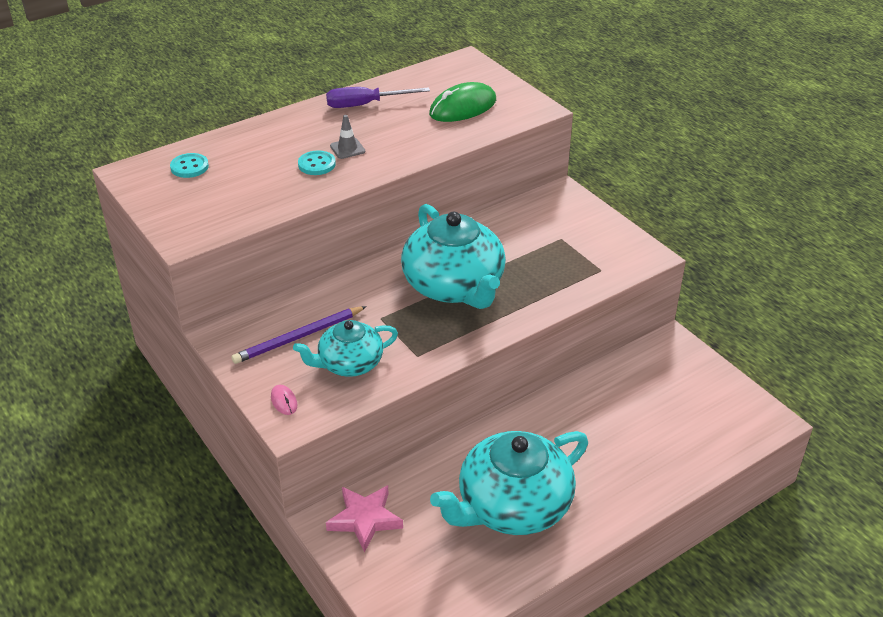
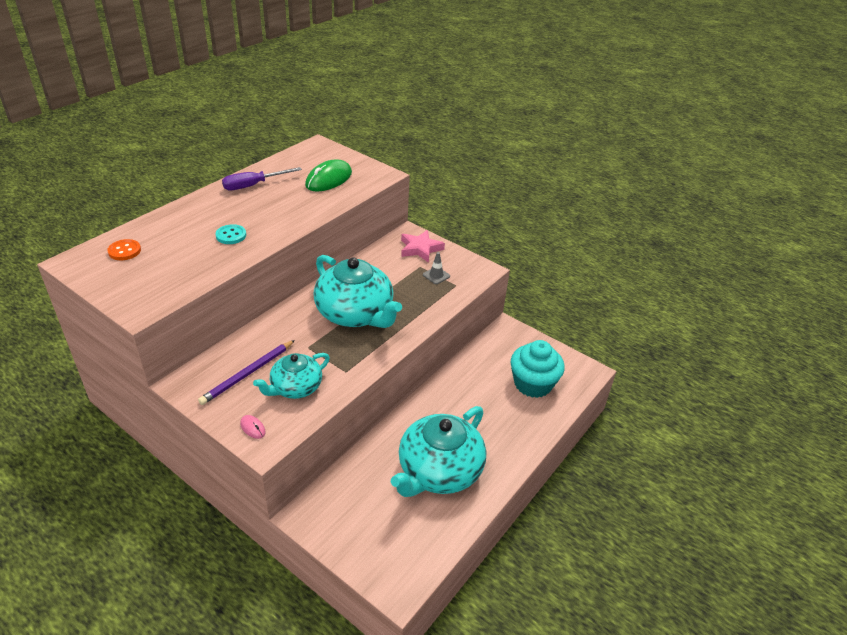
camera: 20 degrees left, 0 degrees up
turquoise button [170,153,209,178] -> orange button [107,239,141,260]
pink star [326,485,403,552] -> pink star moved to [401,230,445,263]
grey traffic cone [330,115,365,159] -> grey traffic cone moved to [423,252,450,284]
none -> turquoise cupcake [510,340,565,398]

